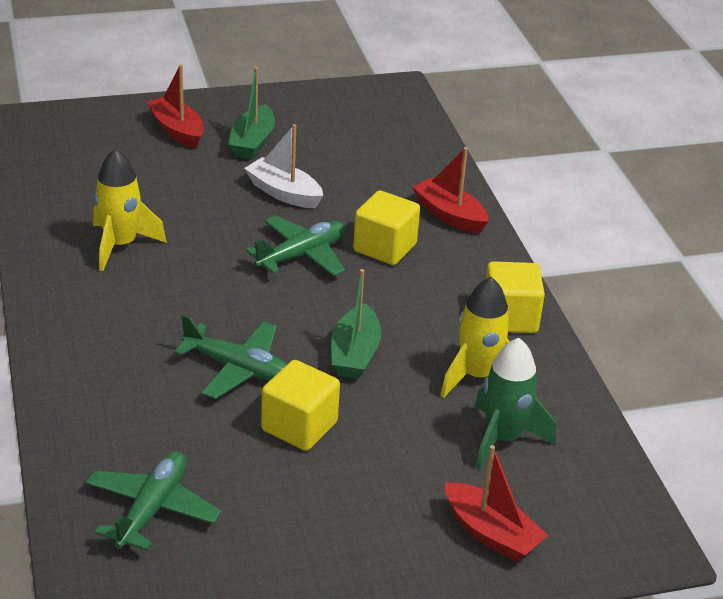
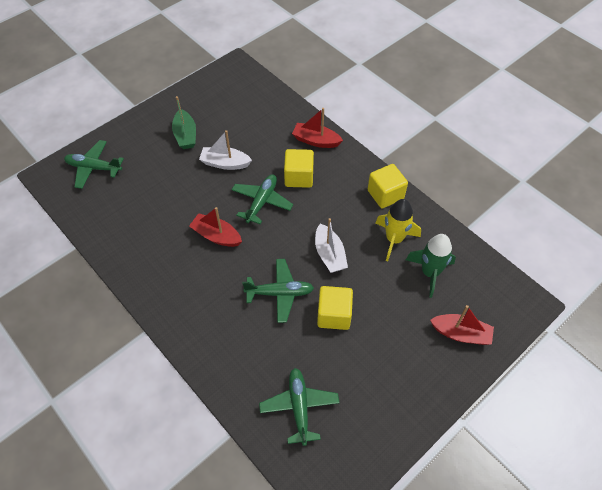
camera: 25 degrees left, 20 degrees up
yellow rocket [93,149,167,271] -> none
red boat [147,64,204,149] -> red boat moved to [189,207,242,247]
green boat [331,269,381,379] -> white boat [315,218,348,273]
none -> green plane [64,140,124,189]

